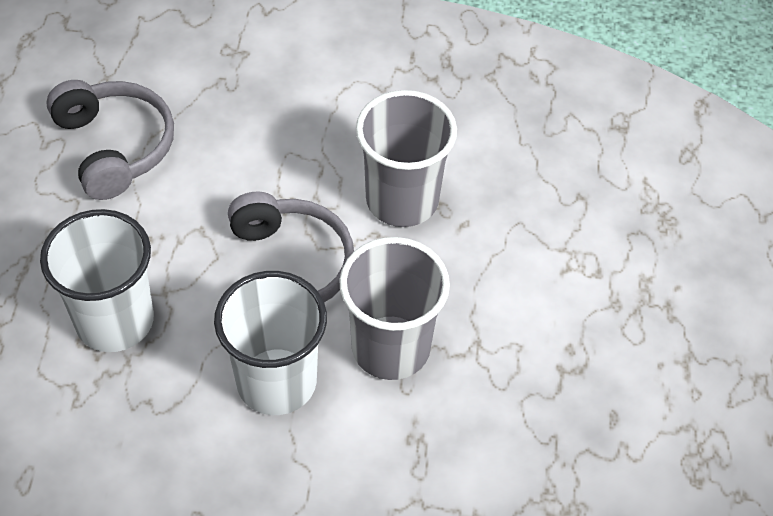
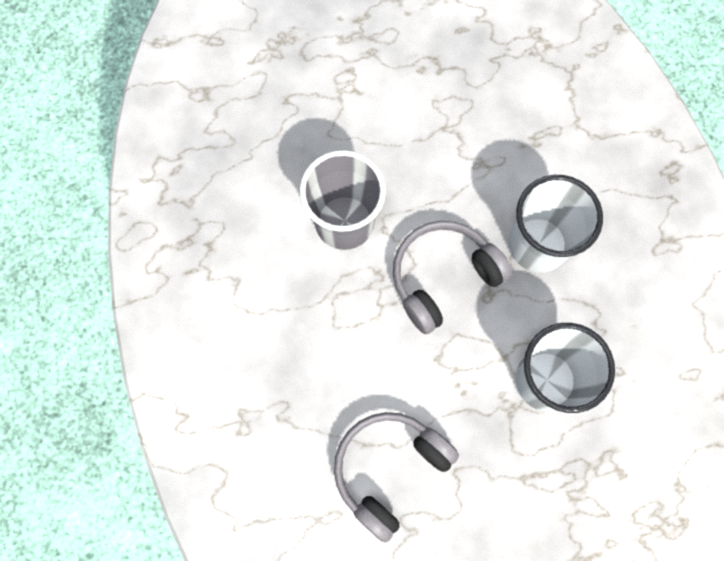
camera: 110 degrees left, 20 degrees up
grey cup [339,237,450,380] -> none

